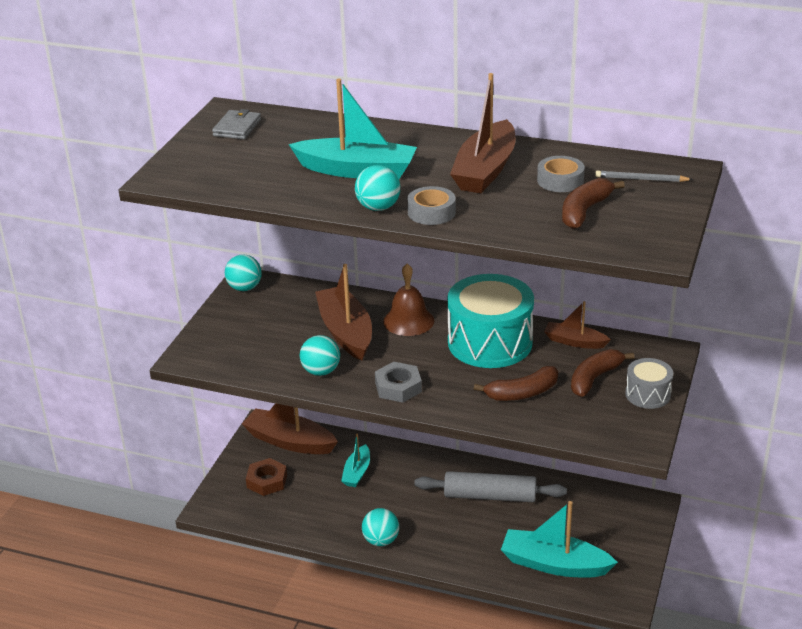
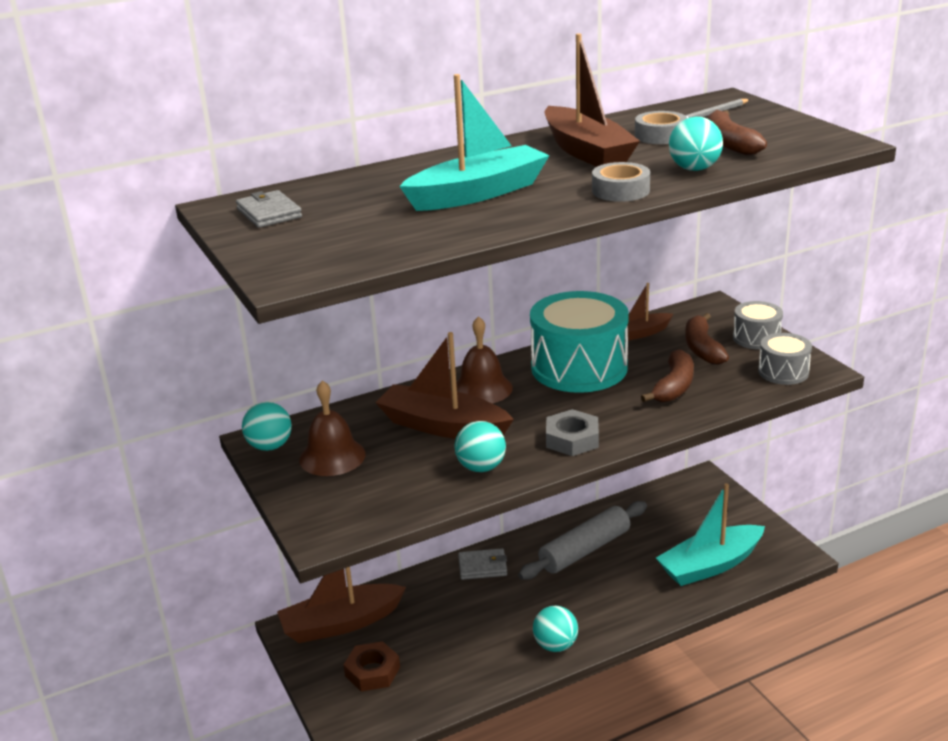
camera: 45 degrees left, 5 degrees down
turquoise boat [341,434,370,487] -> none
turquoise ball [355,165,400,211] -> turquoise ball moved to [669,117,723,171]
none -> brown bell [299,380,366,476]
none -> grey wallet [458,548,507,580]
none -> grey drum [758,333,812,385]

